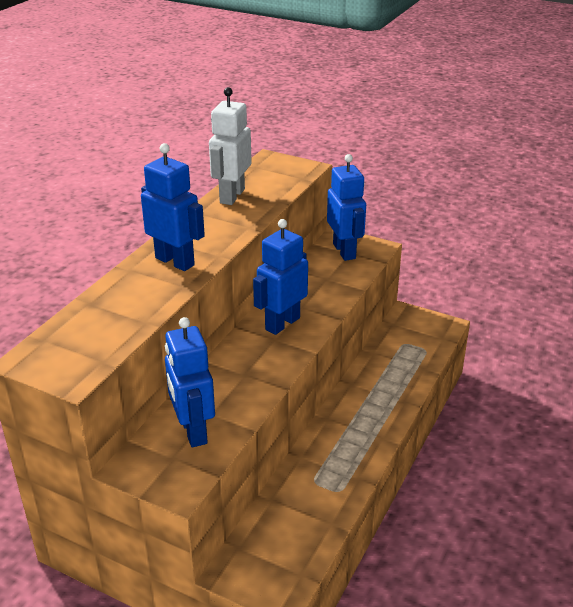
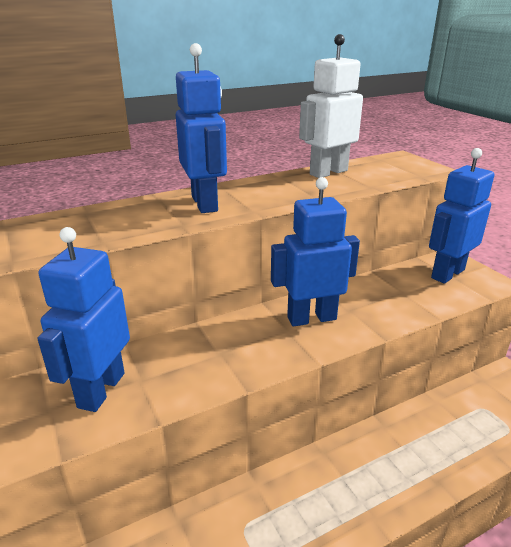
camera: 35 degrees right, 5 degrees down
blue robot [327,154,366,261] -> blue robot turned 150 degrees counterclockwise [429,148,495,284]

